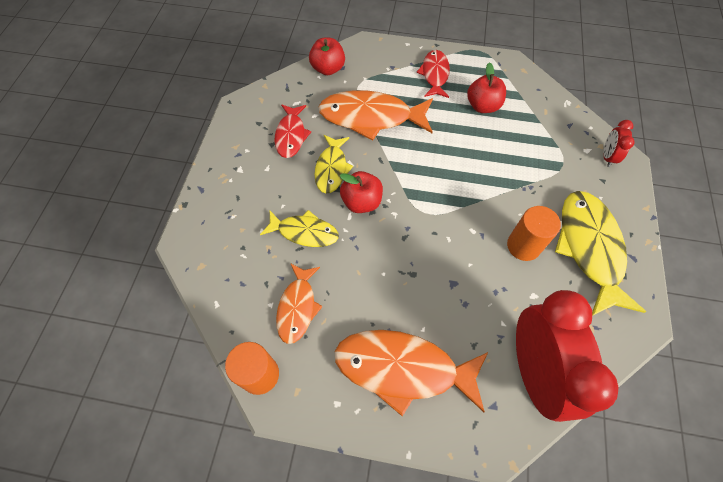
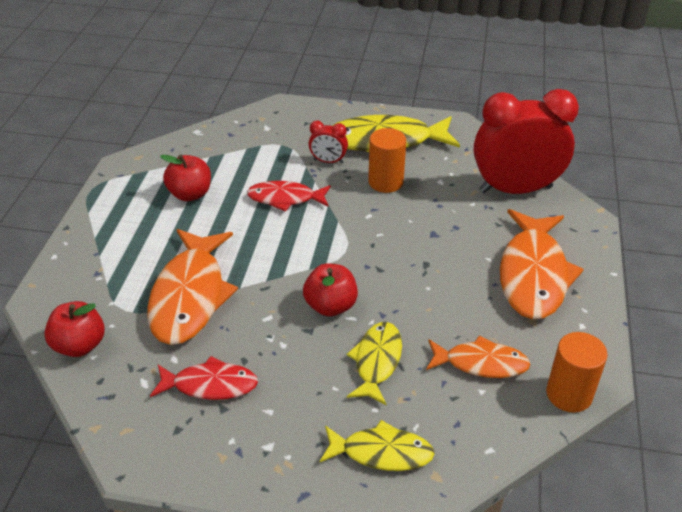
camera: 90 degrees left, 20 degrees down
yellow fish [315,135,353,194] -> yellow fish moved to [320,420,435,471]
red fish [417,50,450,98] -> red fish moved to [247,181,331,211]
red clock [603,120,635,167] -> red clock moved to [309,121,348,164]

